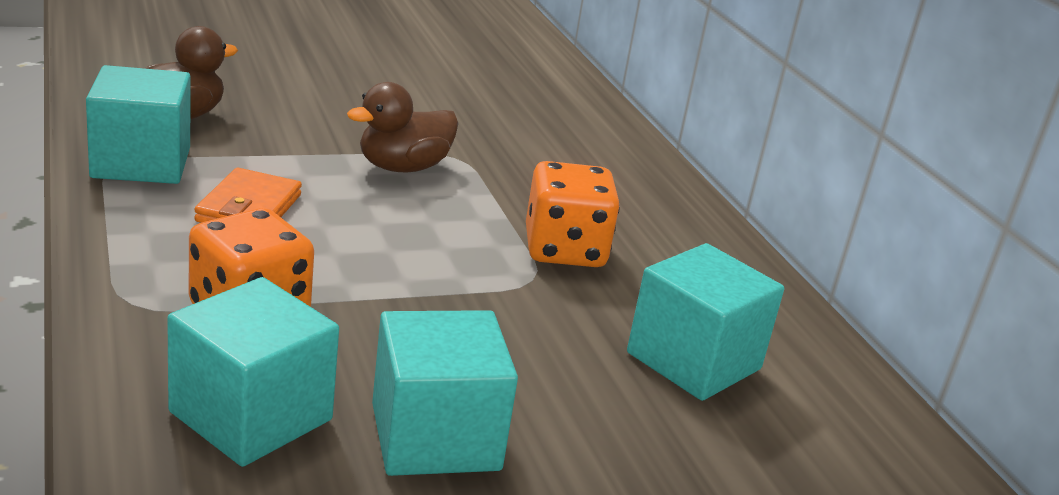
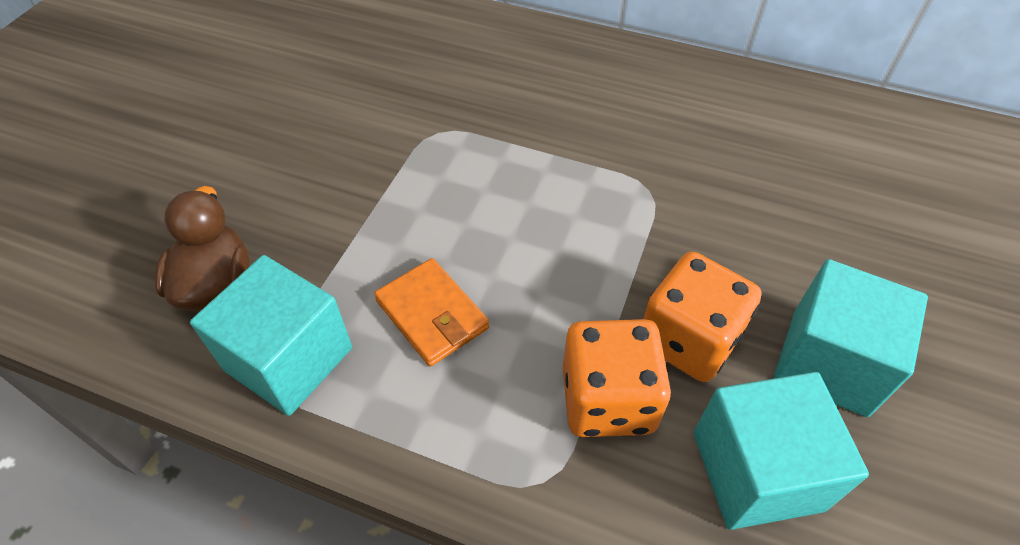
camera: 45 degrees left, 25 degrees up
brown duck [347,82,459,172] -> none
orange dice [526,161,620,267] -> orange dice moved to [643,251,761,382]
turquoise cube [627,243,784,401] -> none

